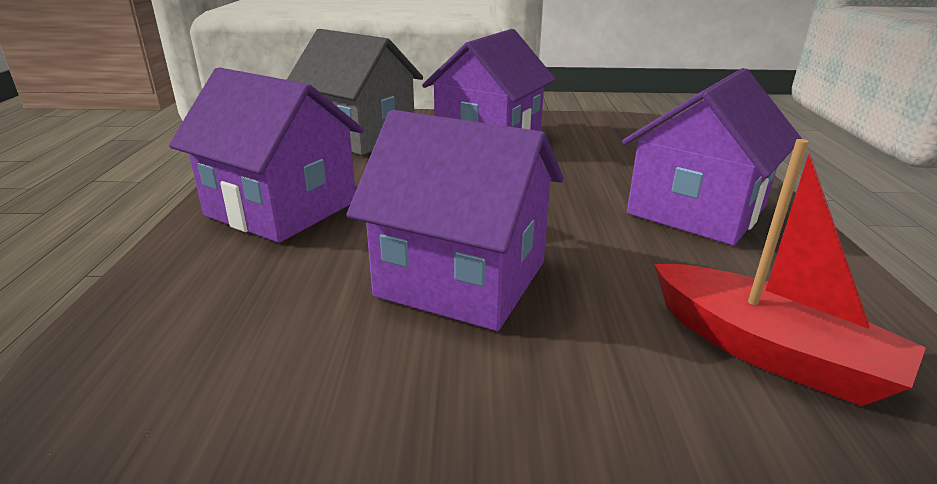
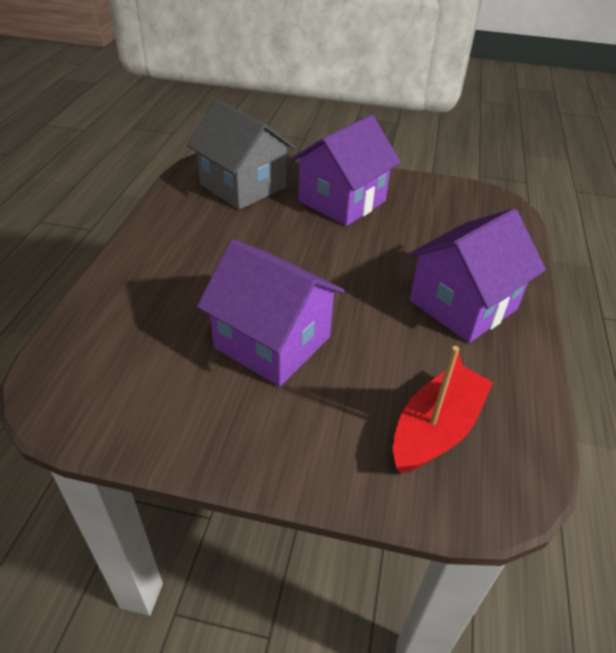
camera: 10 degrees right, 15 degrees up
purple house [169,67,364,243] -> none
red boat [654,139,926,406] -> red boat turned 105 degrees counterclockwise [393,346,493,474]

